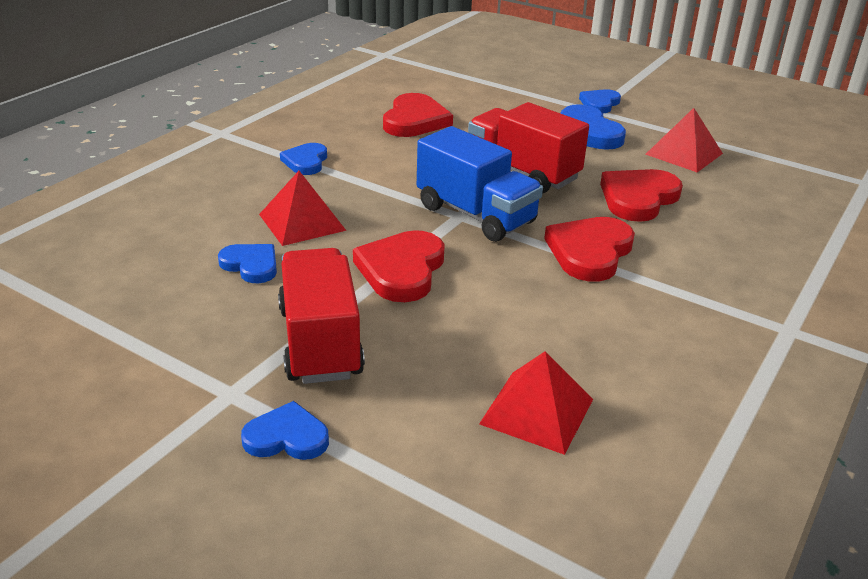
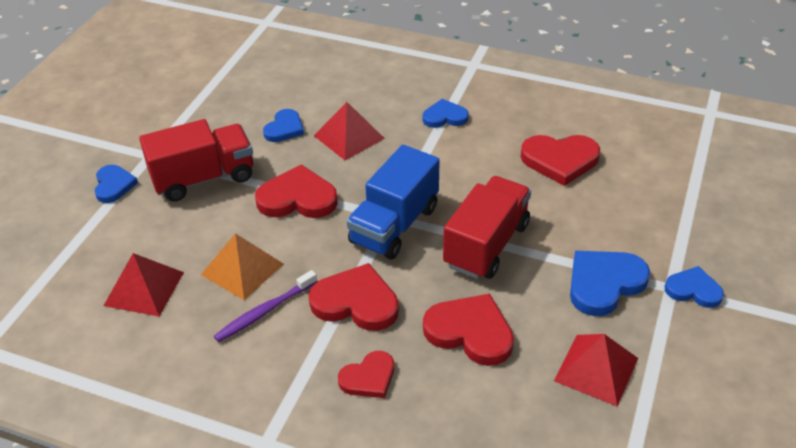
camera: 80 degrees right, 10 degrees up
none -> orange pyramid [201,233,283,300]
none -> purple toothbrush [214,270,317,342]
none -> red heart [338,351,394,398]

